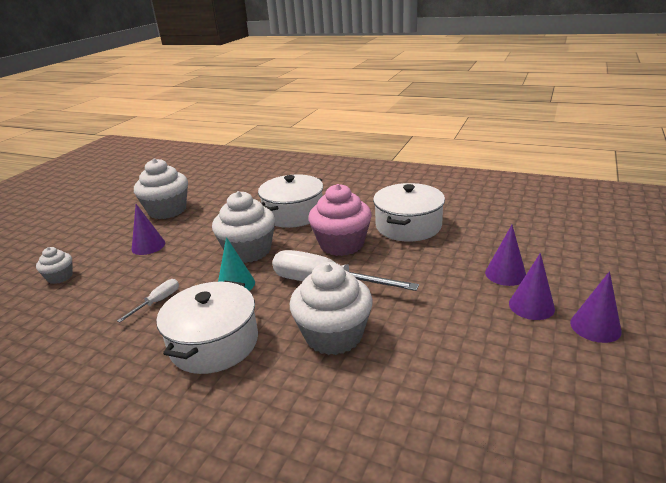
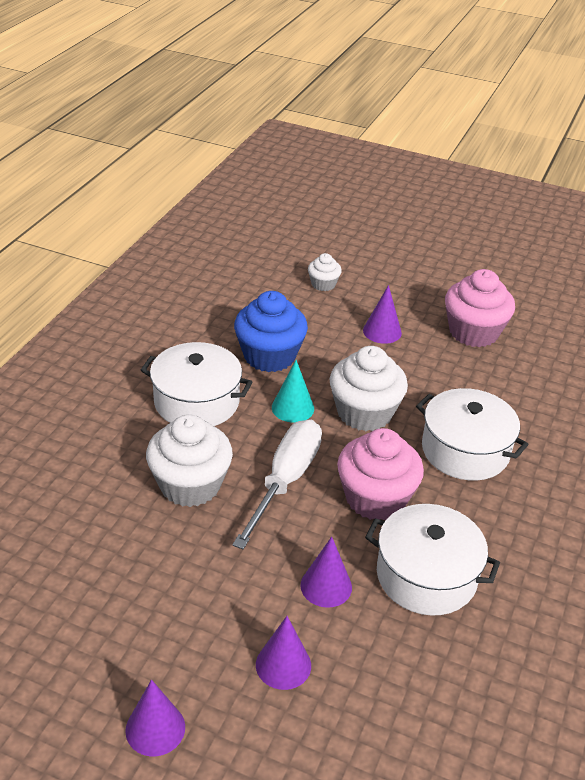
camera: 85 degrees right, 10 degrees up
white screwdriver [117,279,179,323] -> blue cupcake [234,291,308,372]
white cupcake [134,158,188,219] -> pink cupcake [445,269,515,347]
purple cone [509,253,555,320] -> purple cone moved to [300,536,352,608]

